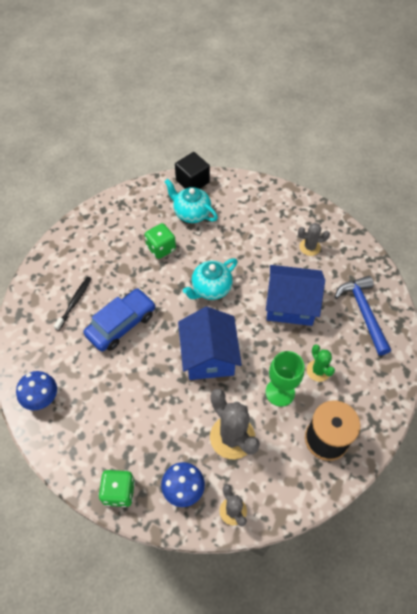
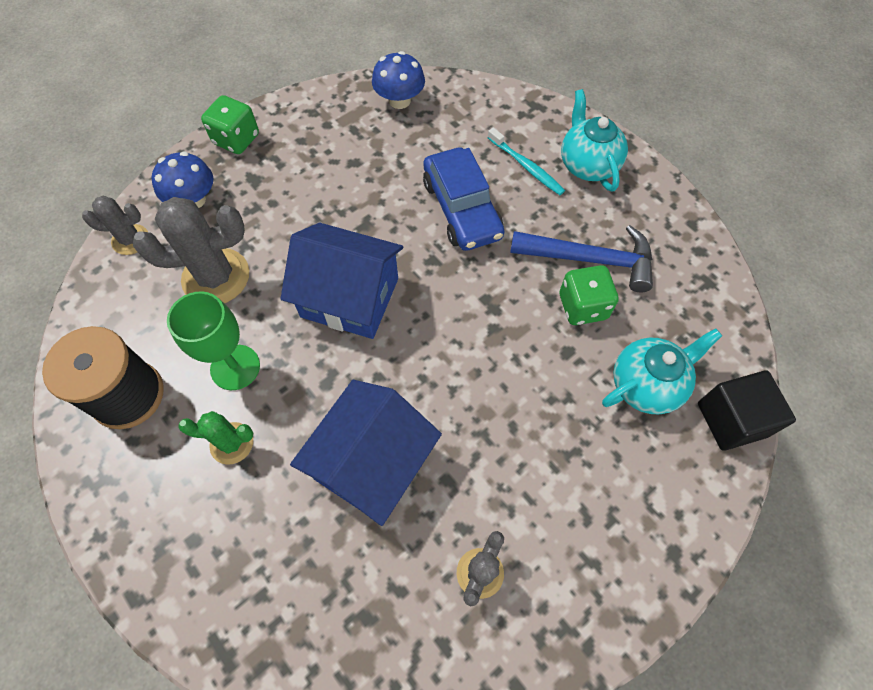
camera: 115 degrees right, 5 degrees up
black toothbrush [54,277,92,331] -> turquoise toothbrush [488,128,565,195]
turquoise teapot [183,258,237,300] -> turquoise teapot moved to [561,89,628,192]
blue hammer [335,276,391,356] -> blue hammer moved to [510,225,653,293]

